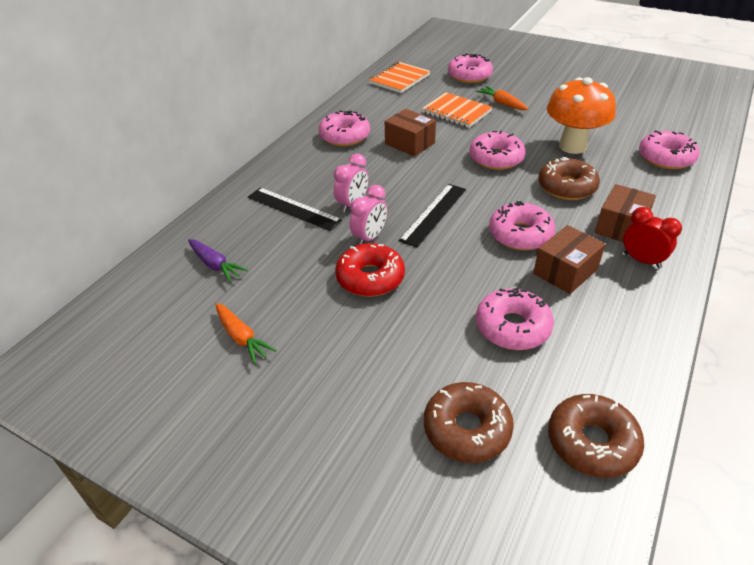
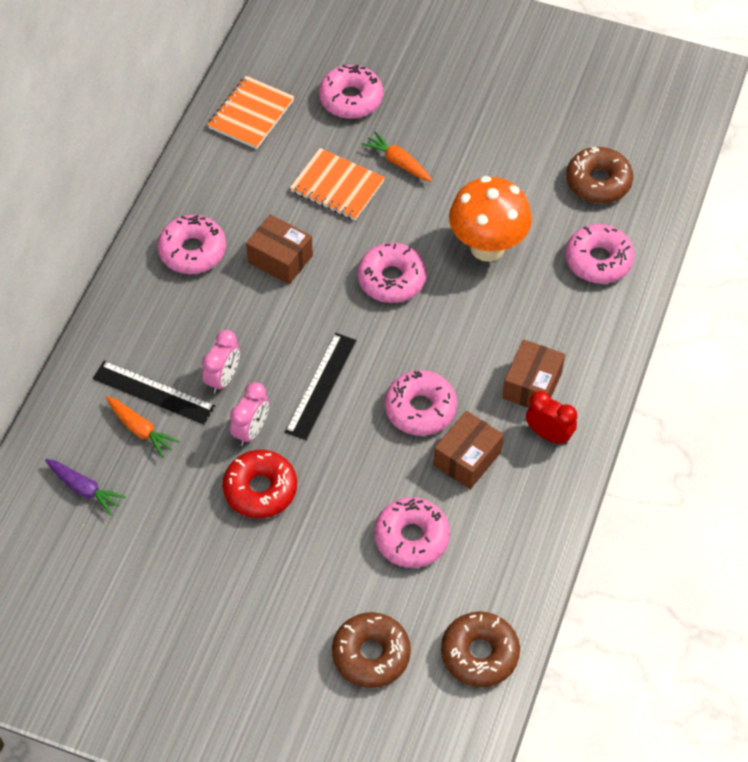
camera: 10 degrees left, 15 degrees up
orange carrot [215,303,276,364] -> orange carrot moved to [106,396,179,458]
brown donut [539,157,600,200] -> brown donut moved to [566,147,633,204]

